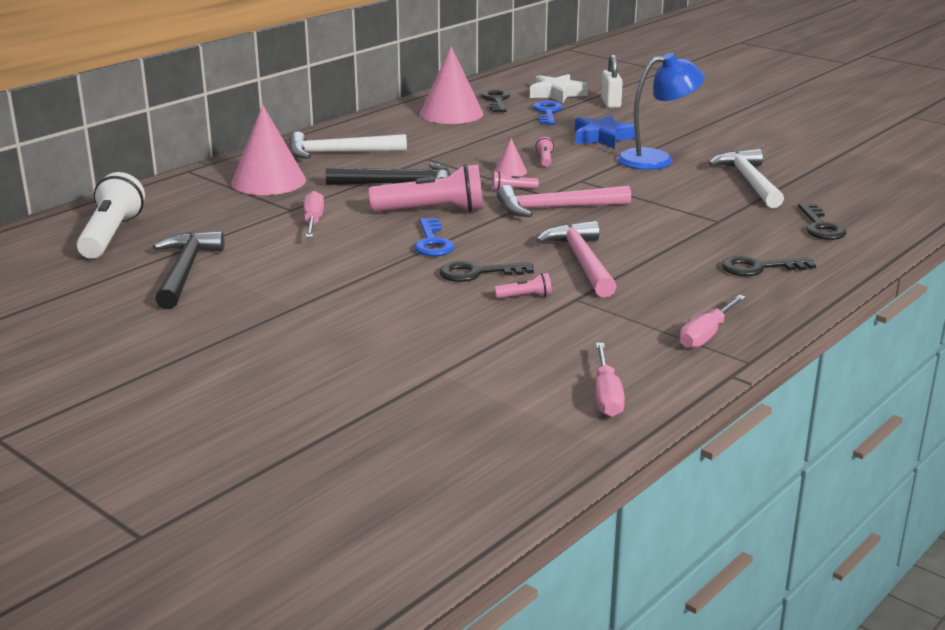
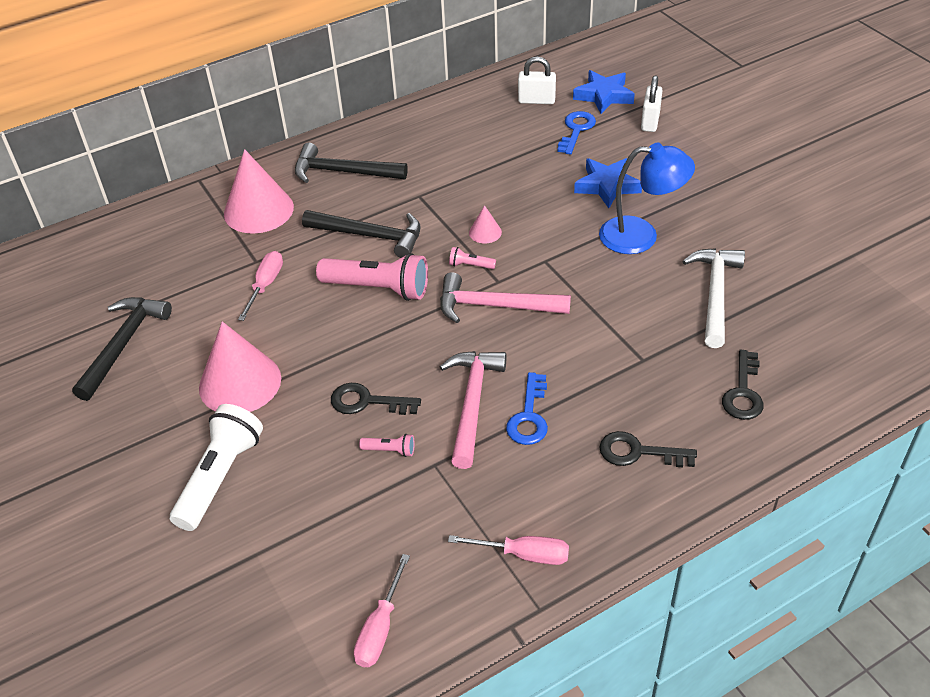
camera: 20 degrees right, 20 degrees up
white flashlight [76,172,145,259] -> white flashlight moved to [170,404,263,531]
white hammer [289,131,407,159] -> black hammer [295,143,408,183]
blue key [414,218,455,256] -> blue key moved to [506,372,548,445]
pink cone [420,46,483,124] -> pink cone moved to [199,321,281,412]
black key [481,89,510,112] -> white padlock [518,57,556,104]
white star [530,74,588,103] -> blue star [573,70,635,114]
pink flashlight [535,137,554,167] -> none
pink screwdriver [680,295,746,349] -> pink screwdriver turned 135 degrees counterclockwise [448,535,569,565]

